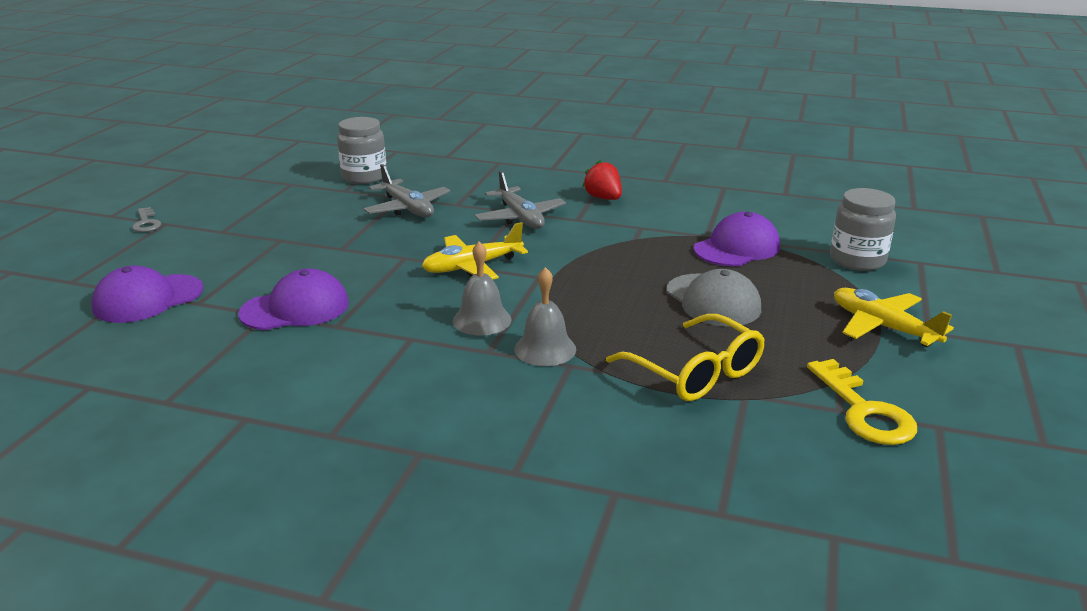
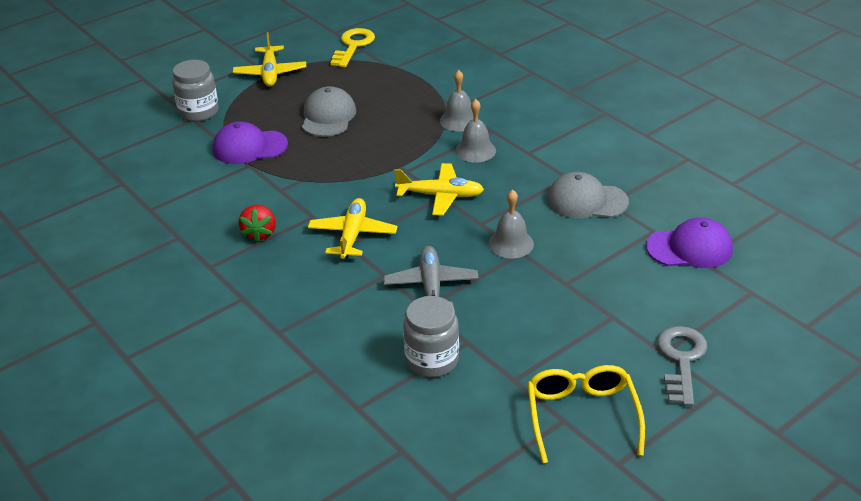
camera: 145 degrees left, 10 degrees up
grey key [132,207,161,232] -> grey key [657,326,708,406], size x1.71
purple cap [238,269,349,330] -> grey cap [547,172,629,218]
grey plane [475,170,566,229] -> yellow plane [308,198,397,259]
yellow glasses [606,314,765,401] -> yellow glasses moved to [527,365,645,464]
none -> grey bell [488,189,534,259]

